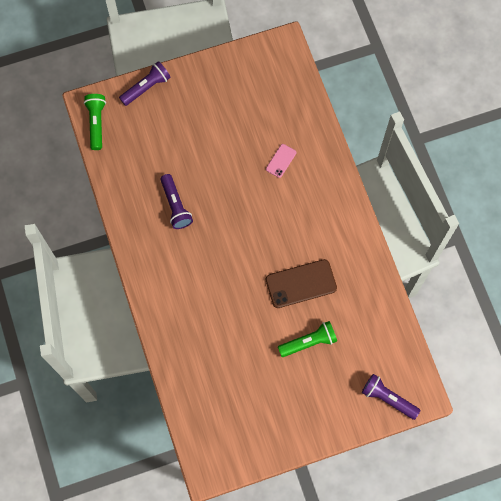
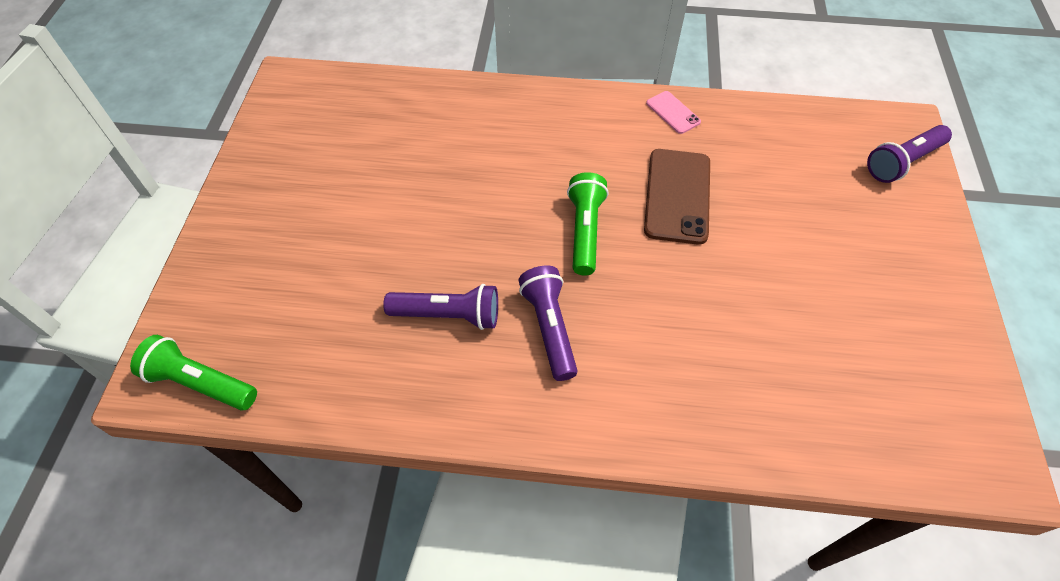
camera: 65 degrees left, 15 degrees down
purple flashlight [119,61,171,106] -> purple flashlight moved to [518,266,577,381]
pink phone [266,144,296,178] -> pink phone moved to [646,91,701,134]
green flashlight [278,321,337,357] -> green flashlight moved to [567,172,608,276]

